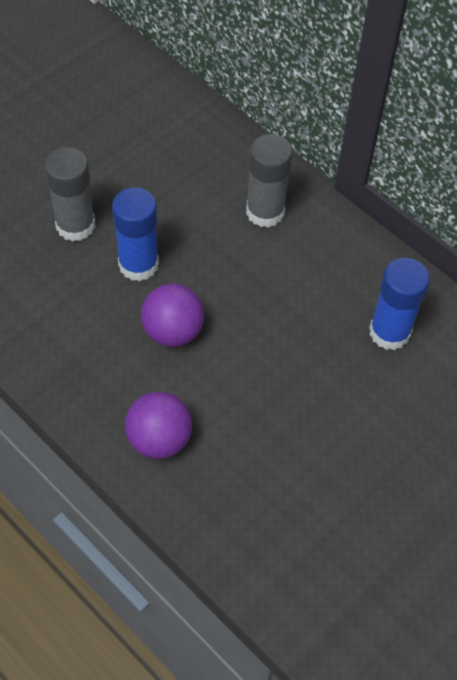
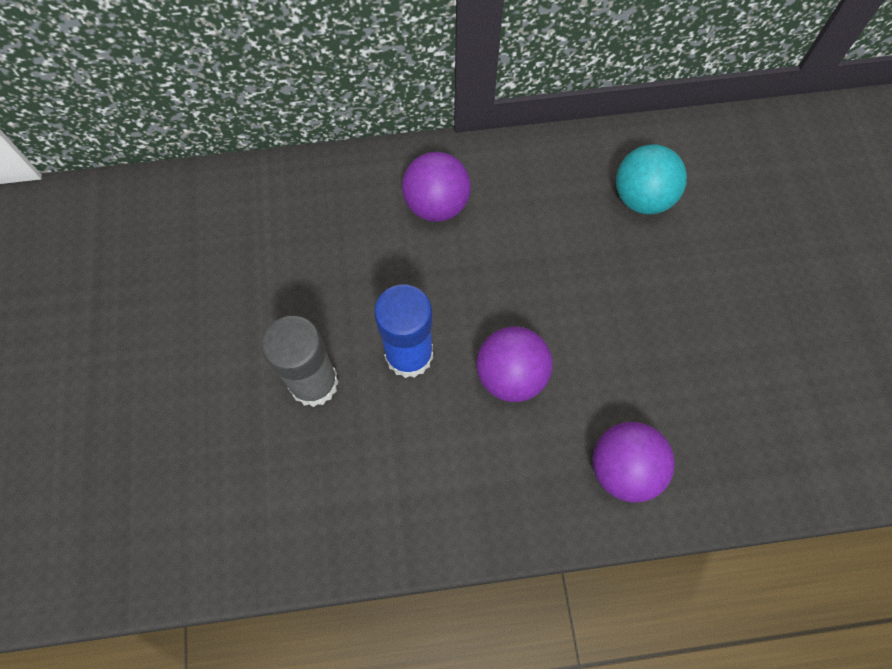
camera: 50 degrees left, 10 degrees up
grey glue stick [246,134,293,228] -> purple ball [402,152,471,222]
blue glue stick [369,258,430,350] -> turquoise ball [616,144,687,214]

